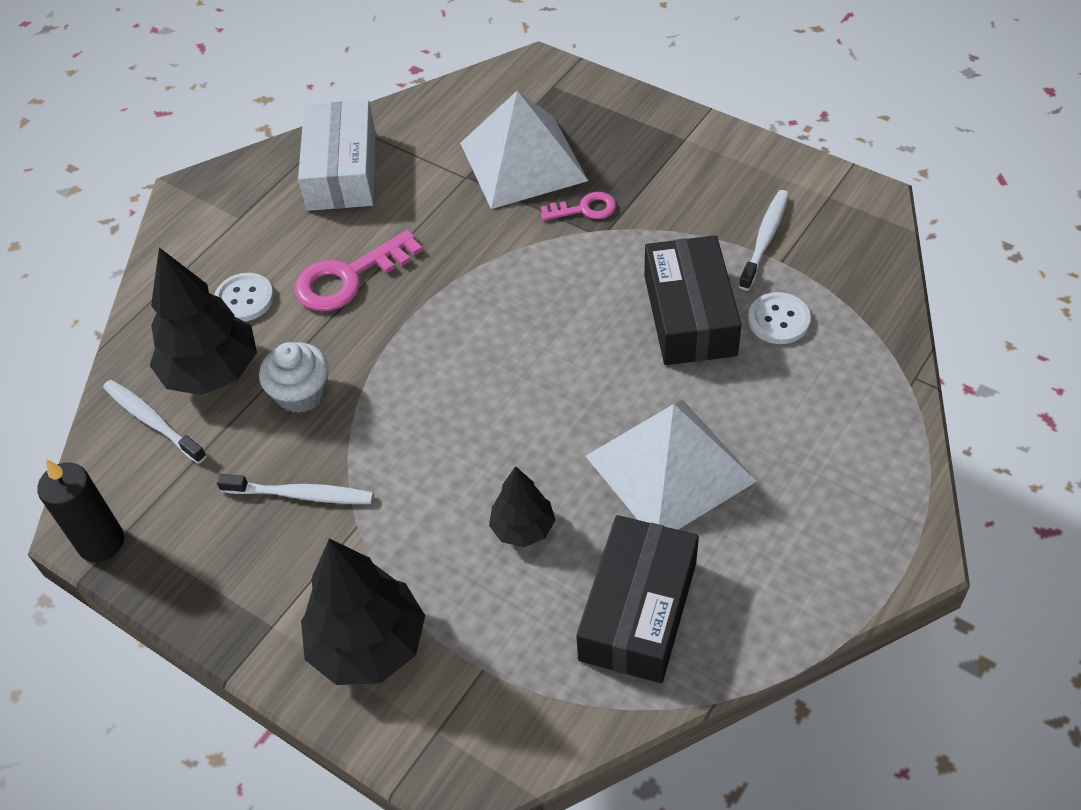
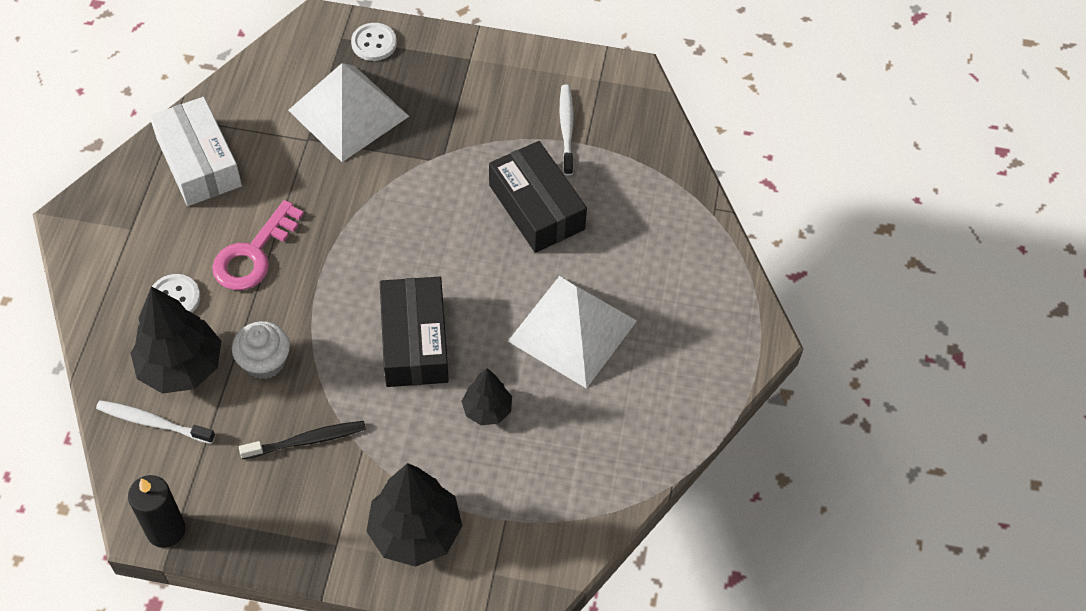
camera: 30 degrees left, 5 degrees up
white toothbrush [217,474,374,504] -> black toothbrush [239,421,366,460]
pink key [541,192,616,221] -> none
black box [576,515,699,683] -> black box moved to [380,277,449,387]
white button [748,292,811,344] -> white button moved to [351,23,397,61]

